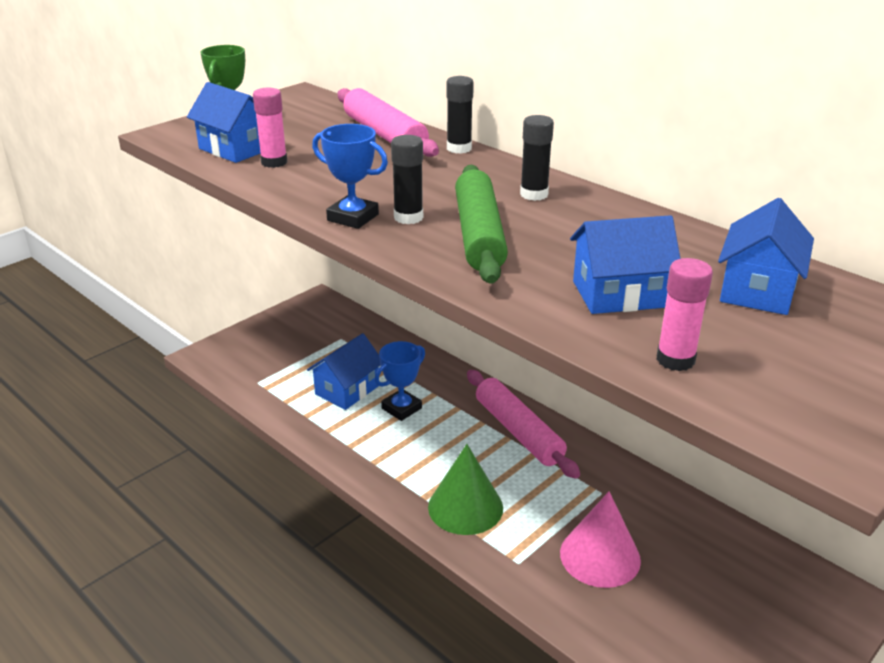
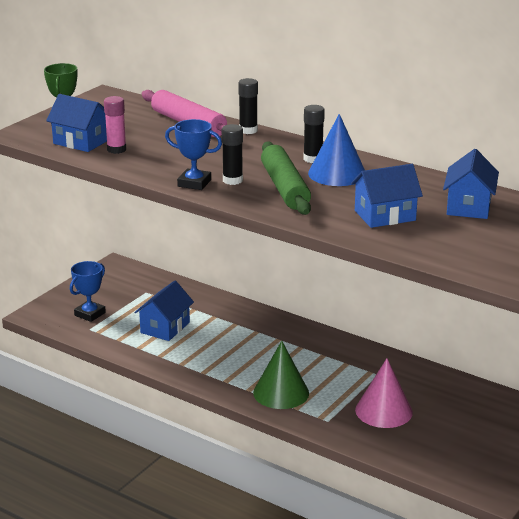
camera: 10 degrees left, 5 degrees down
blue trophy [375,341,425,421] -> blue trophy moved to [70,261,106,322]
pink rolling pin [467,370,580,479] -> none
pink glue stick [656,258,713,371] -> none
none -> blue cone [308,114,365,186]

